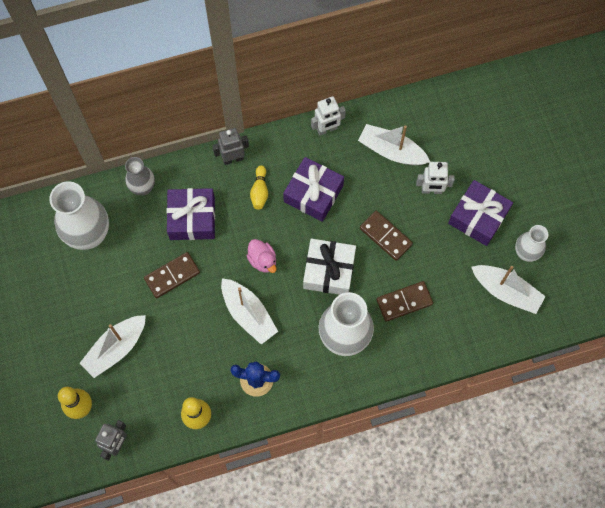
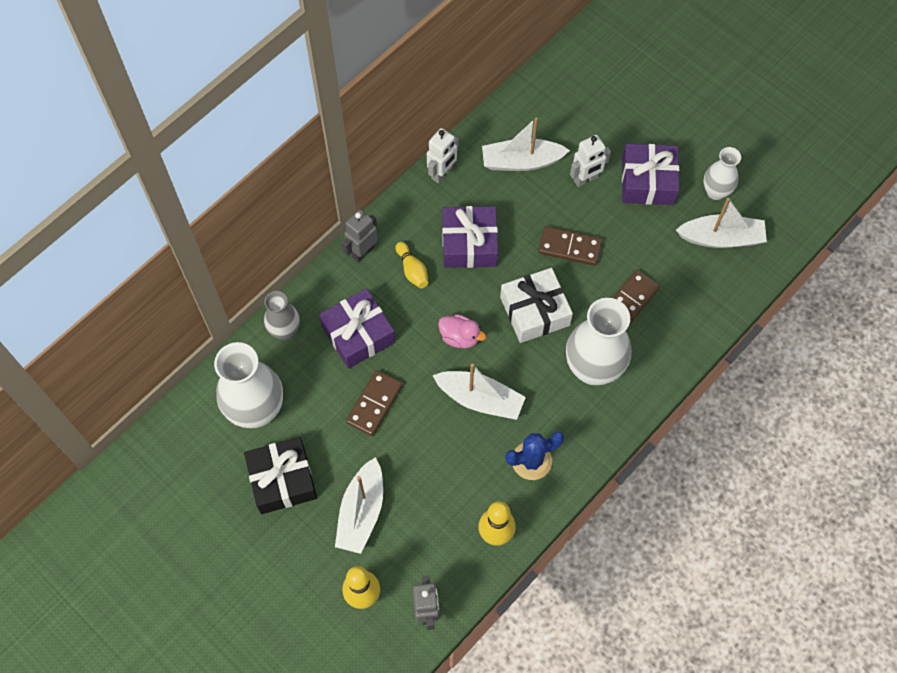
camera: 30 degrees left, 5 degrees down
none -> black gift [244,437,317,514]

